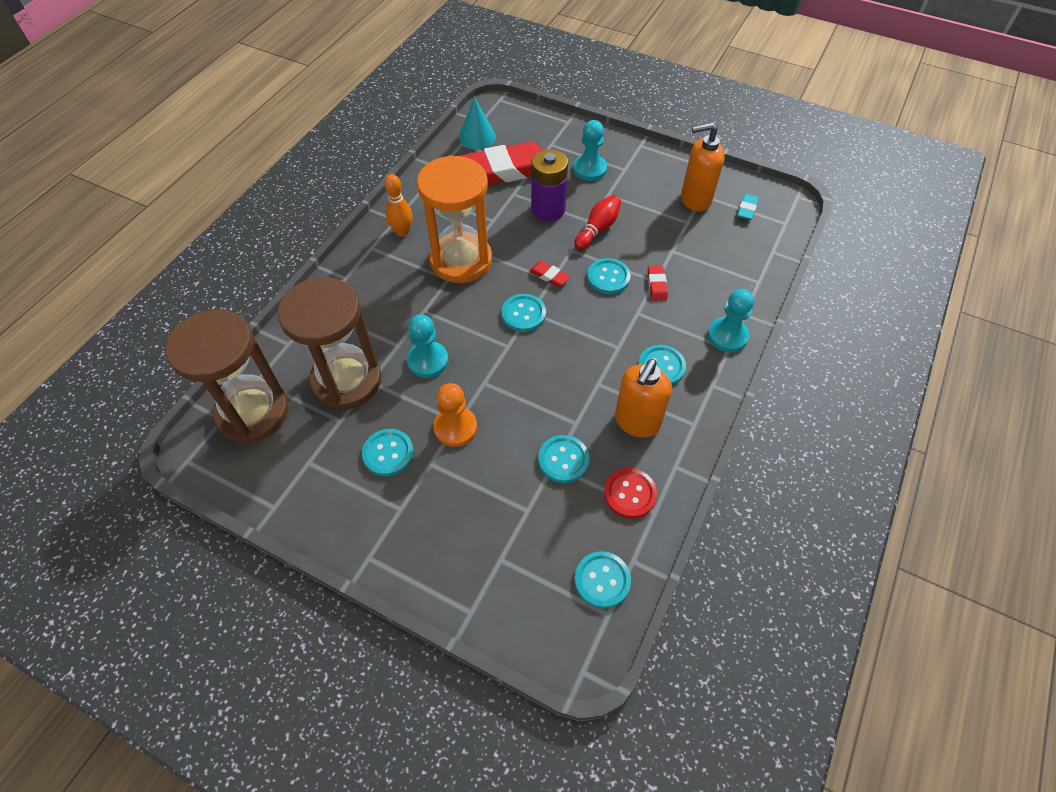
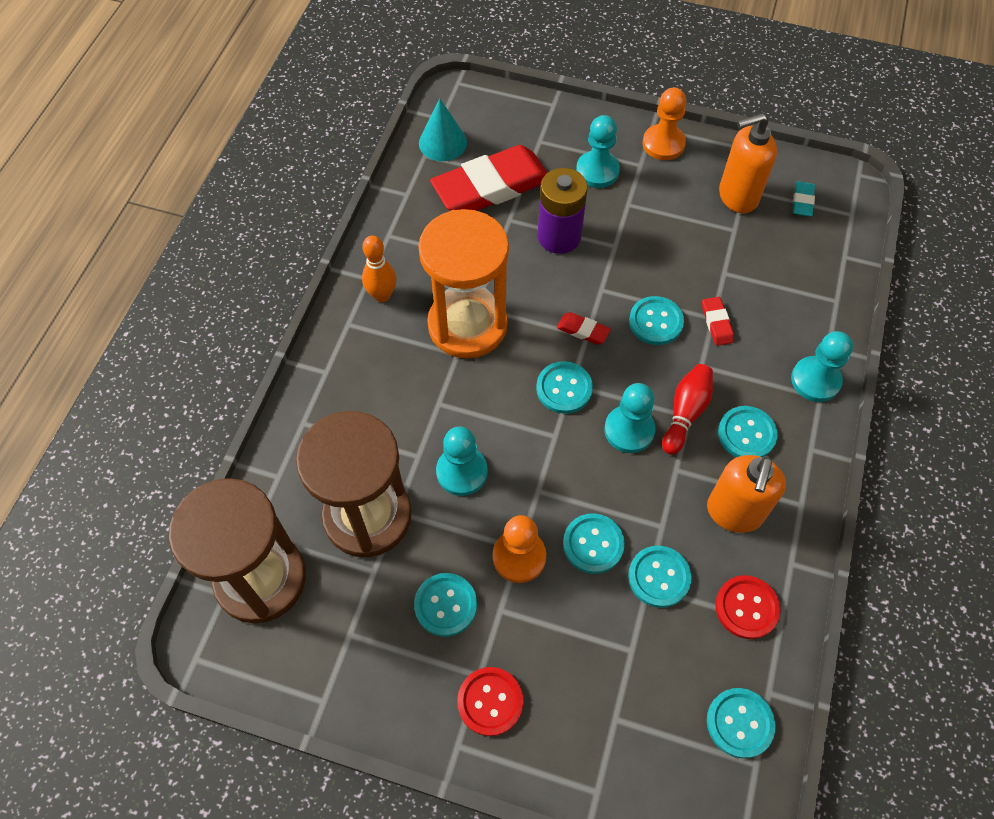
camera: 10 degrees left, 5 degrees up
red bowling pin [574,195,621,250] -> red bowling pin moved to [662,364,713,455]
none -> red button [457,667,524,736]
none -> turquoise button [563,513,625,574]
none -> turquoise pawn [604,383,656,453]
none -> orange pawn [642,88,686,160]

